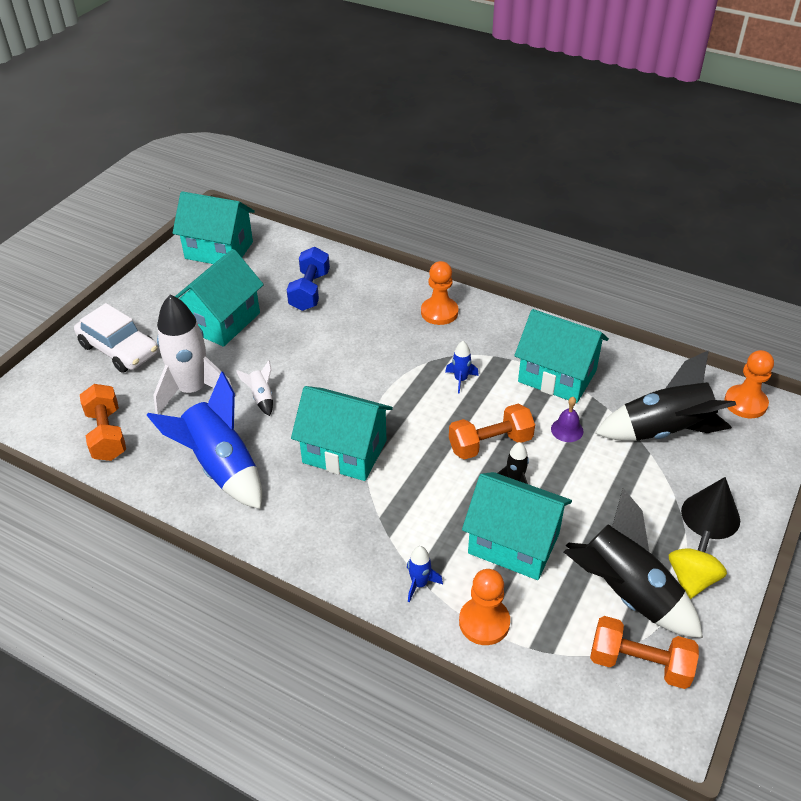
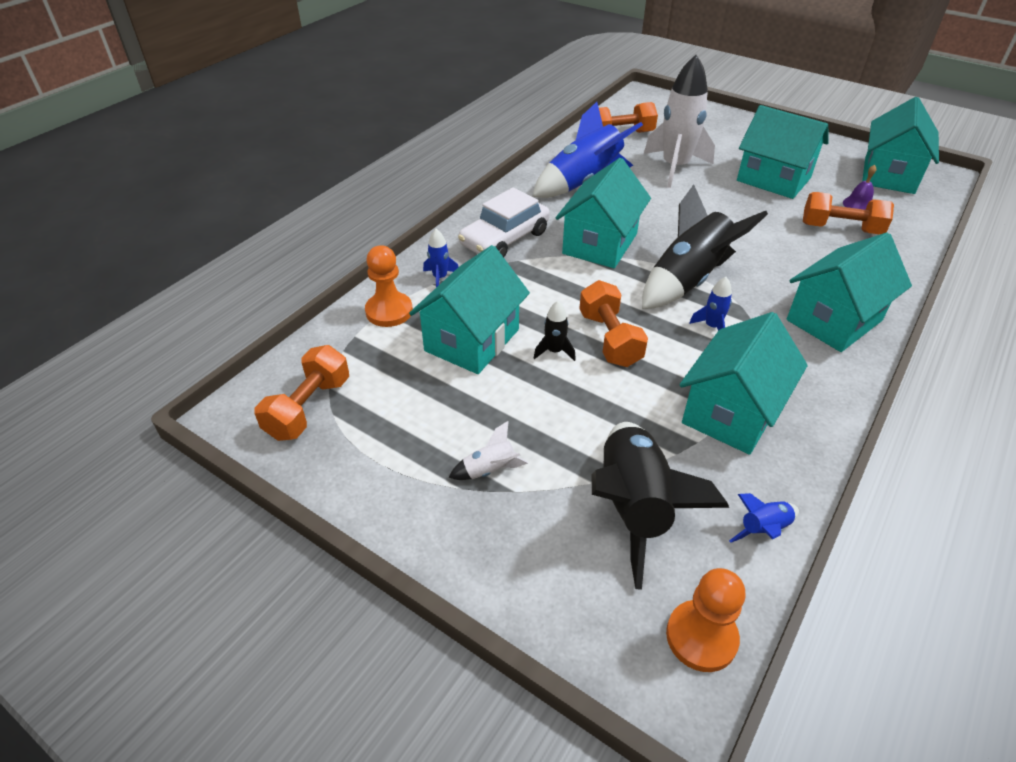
camera: 95 degrees right, 0 degrees up
white car [74,303,158,373] -> white car moved to [458,187,550,257]
white rocket [236,360,273,416] -> white rocket moved to [449,421,528,480]
blue dumbbell [287,247,330,311] -> orange dumbbell [803,192,894,235]
orange pawn [421,261,458,325] -> turquoise house [787,232,912,352]
purple bell [551,397,583,442] -> purple bell moved to [843,165,876,210]
black rocket [564,488,703,638] -> black rocket moved to [642,184,768,309]
yellow spinning top [669,530,727,599] -> none
black cone [681,477,740,539] -> none
none -> blue rocket [729,493,799,543]

